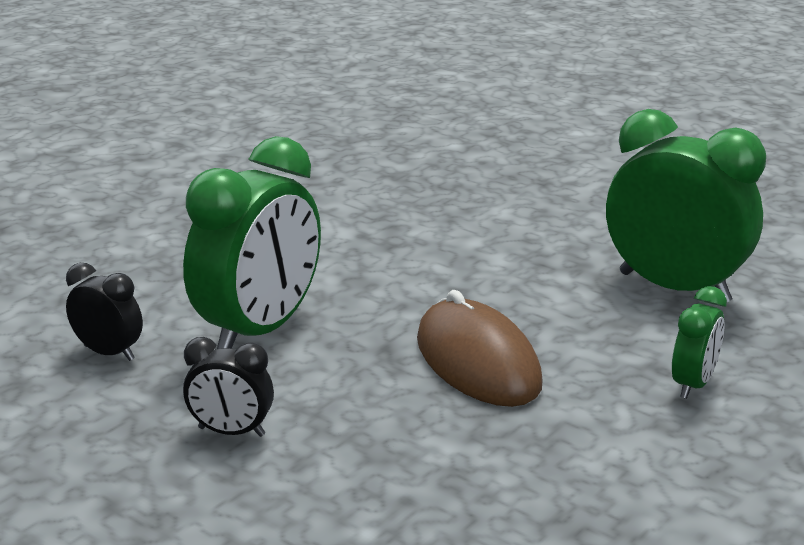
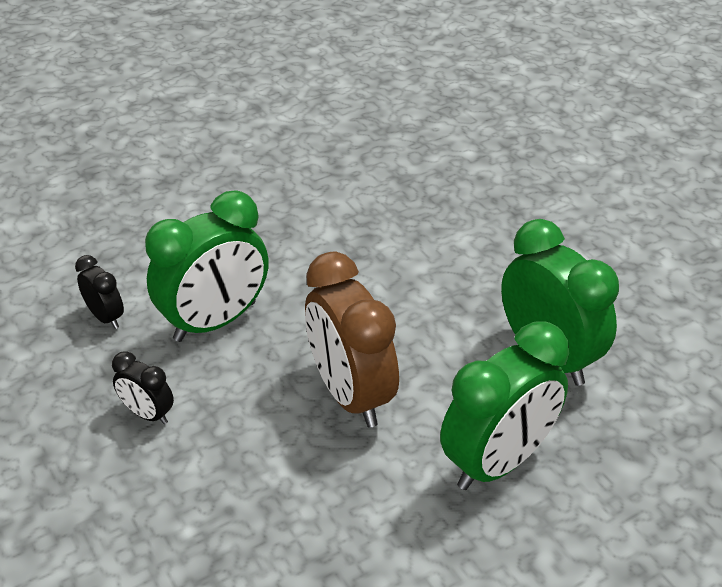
camera: 20 degrees right, 15 degrees up
brown mouse [417,290,543,407] -> brown clock [305,251,399,428]
green clock [672,286,727,399] -> green clock [440,321,569,490], size x2.07

